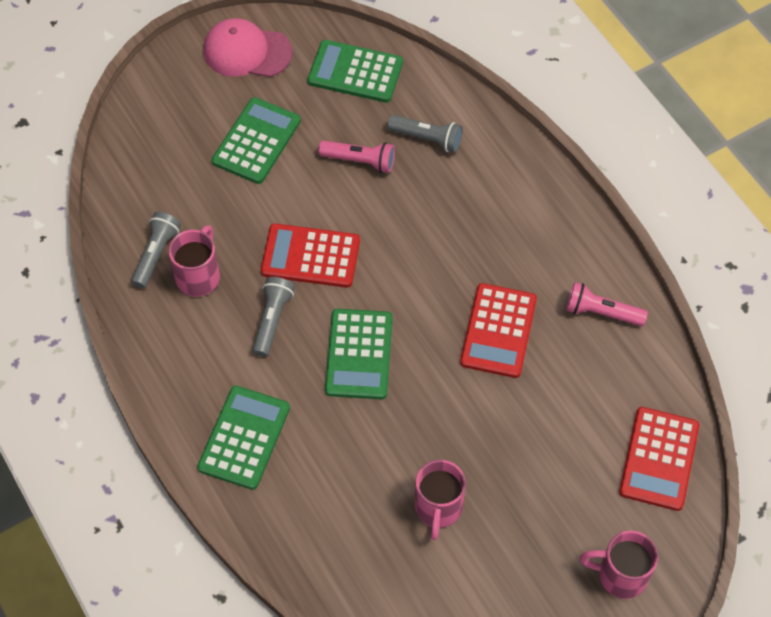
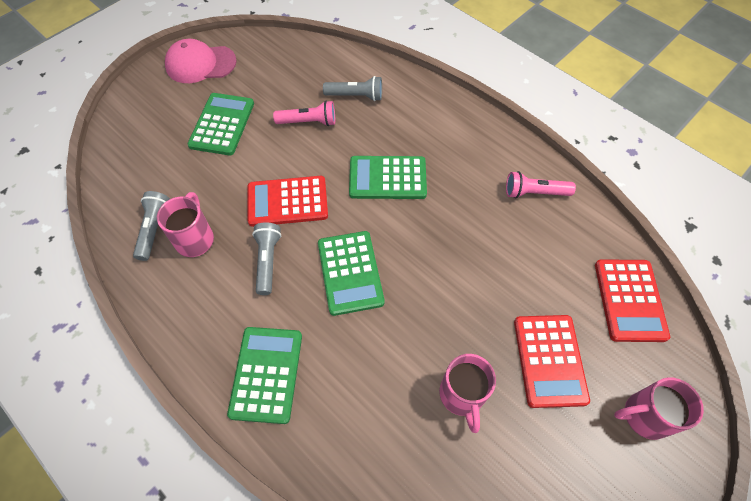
camera: 15 degrees left, 0 degrees up
green calculator [307,40,403,103] -> green calculator moved to [349,156,427,199]
red calculator [460,283,537,378] -> red calculator moved to [514,315,590,408]

